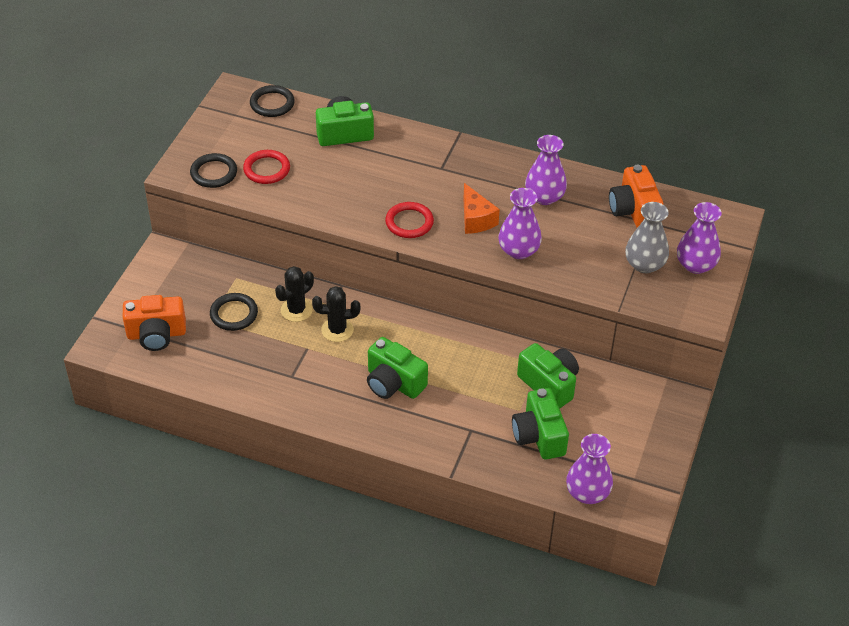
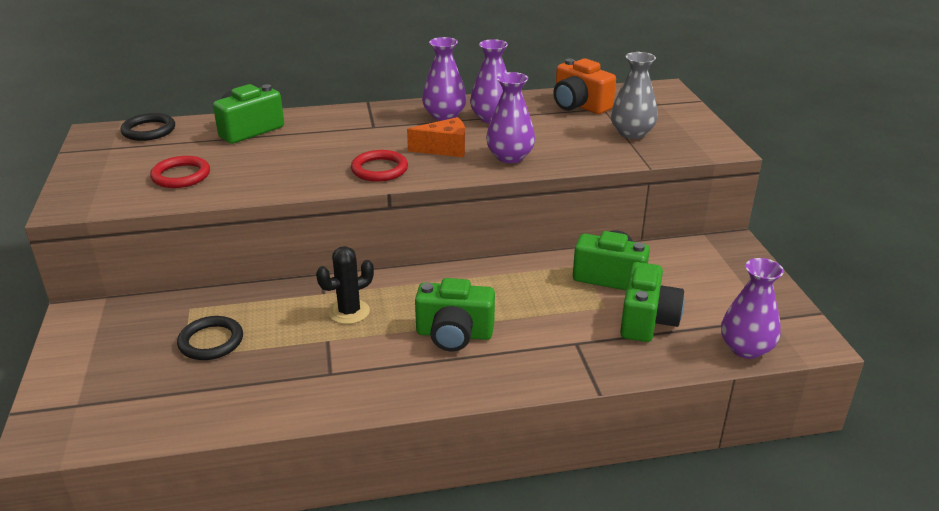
camera: 30 degrees left, 15 degrees down
orange camera [123,295,186,351] -> none
black ring [190,153,237,188] -> none
black cactus [275,266,314,322] -> none
orange cheese [463,183,500,234] -> orange cheese turned 45 degrees counterclockwise [407,117,465,157]
green camera [512,388,569,460] -> green camera turned 120 degrees counterclockwise [620,262,685,342]
purple vase [677,202,722,274] -> purple vase moved to [422,37,467,121]

